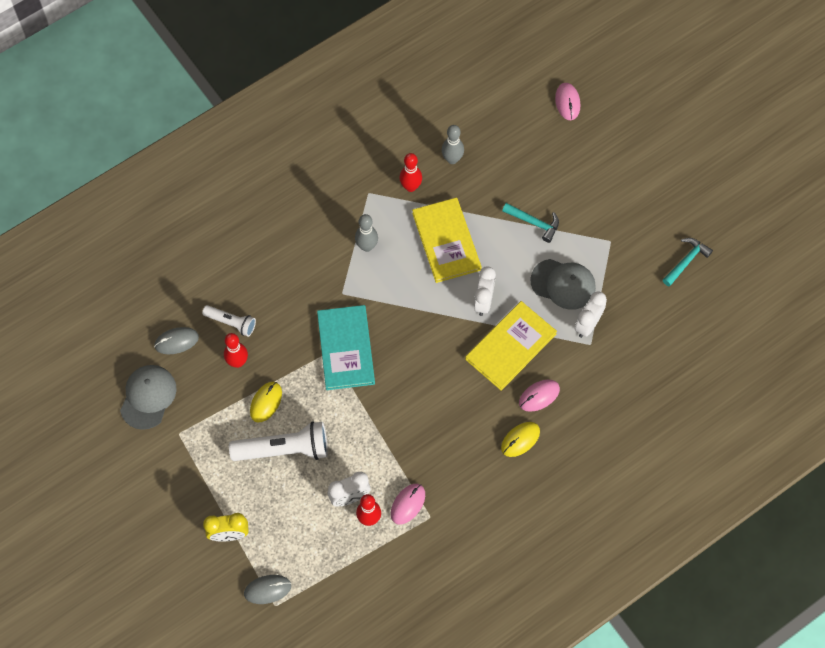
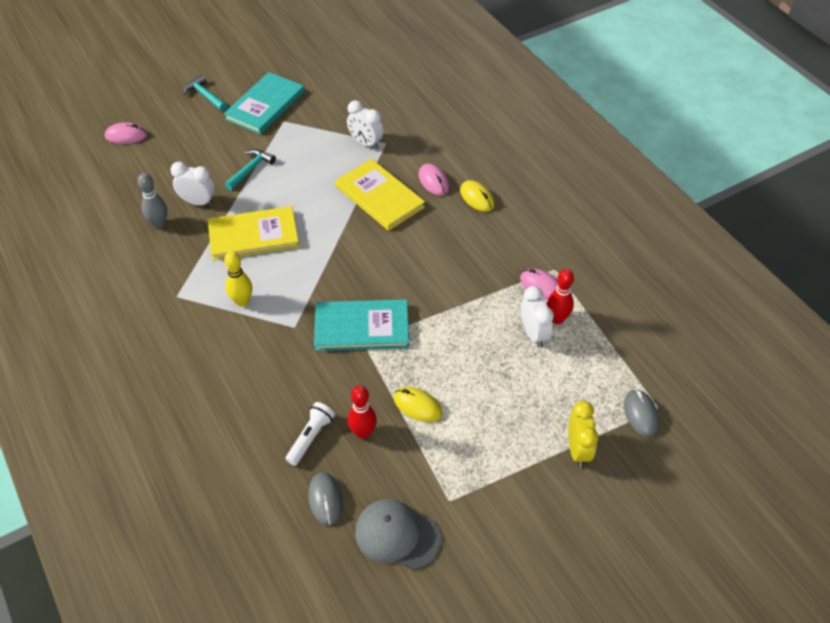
camera: 85 degrees left, 15 degrees down
white flashlight [229,421,328,461] -> none
grey bowling pin [355,214,378,252] -> yellow bowling pin [224,251,252,307]
red bowling pin [399,153,422,192] -> none
white clock [474,267,496,316] -> white clock moved to [171,162,215,206]
grey cap [530,259,596,310] -> none
turquoise hammer [663,238,713,286] -> turquoise hammer moved to [184,75,227,111]
none -> turquoise book [224,72,304,134]

